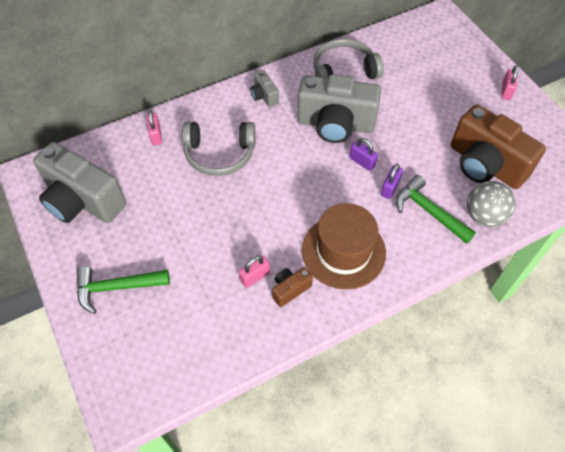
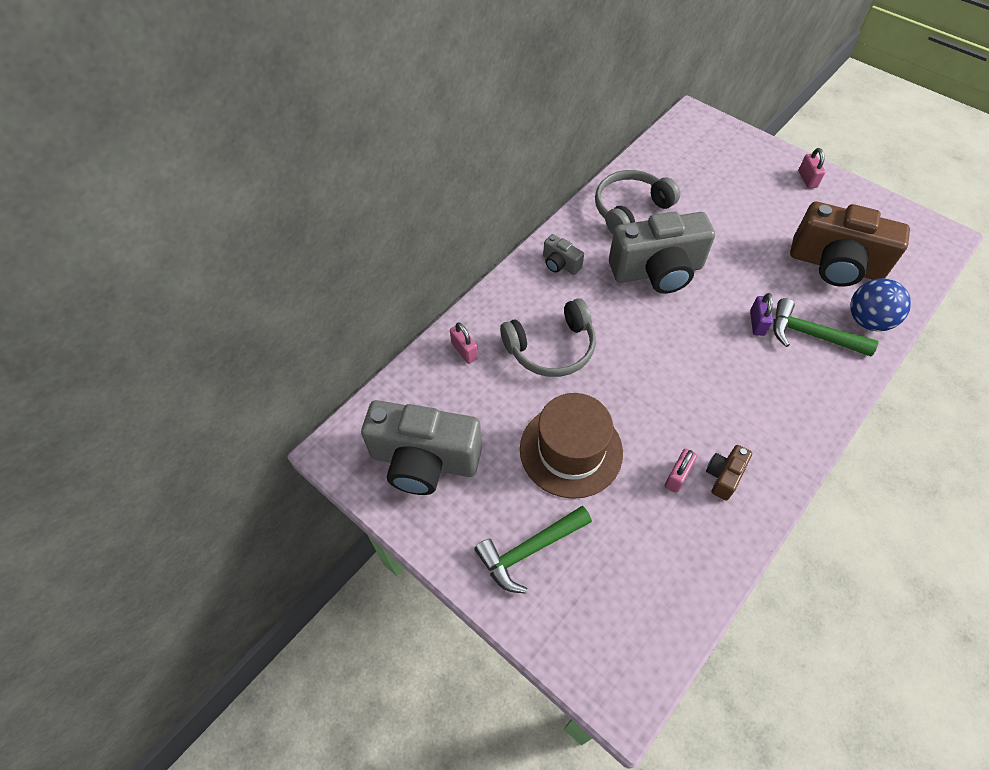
camera: 20 degrees left, 0 degrees up
brown hat [302,203,386,290] -> brown hat moved to [520,393,623,499]
purple padlock [349,138,378,171] -> none
grey ball [467,181,516,227] -> blue ball [850,278,911,331]

